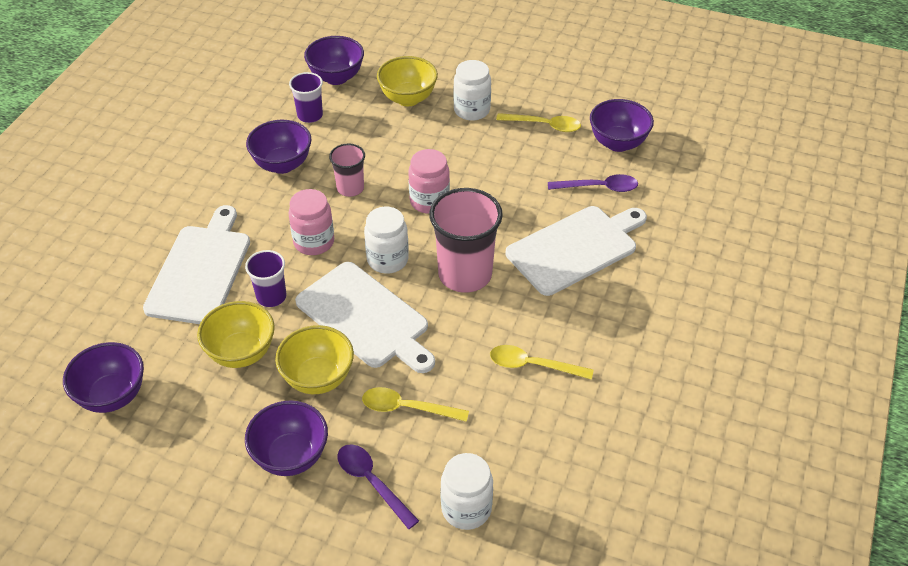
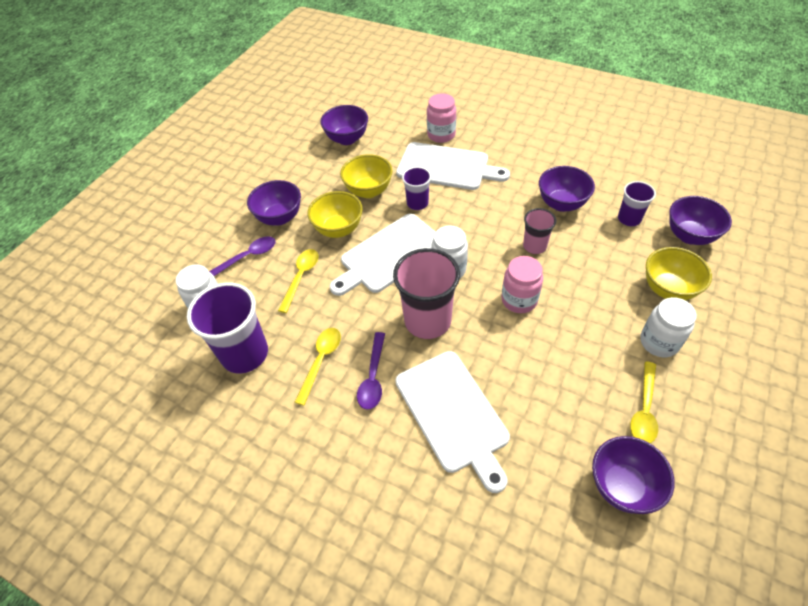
camera: 100 degrees right, 5 degrees up
pink jar [288,189,334,255] -> pink jar moved to [427,93,456,143]
purple spoon [548,174,638,192] -> purple spoon moved to [357,332,385,410]
none -> purple cup [187,282,268,374]

